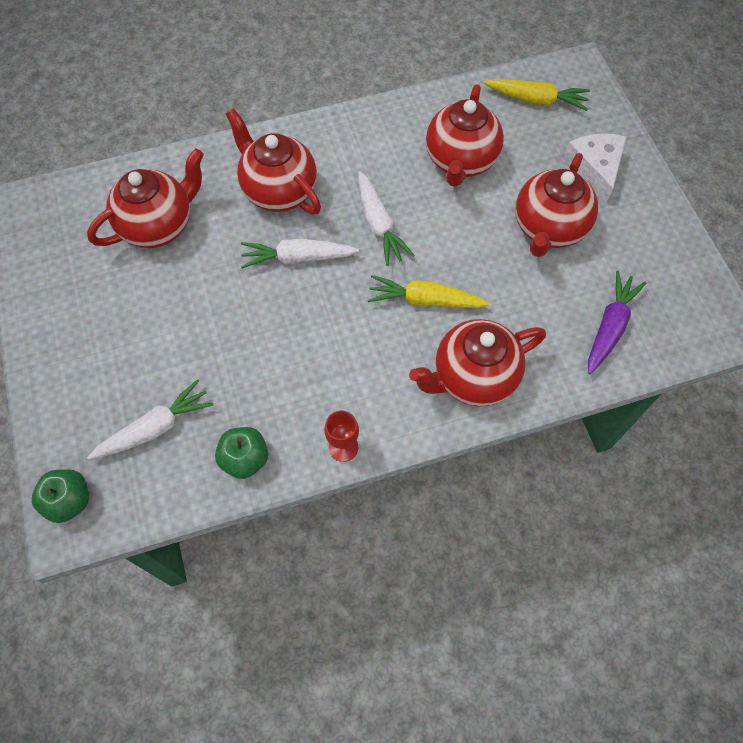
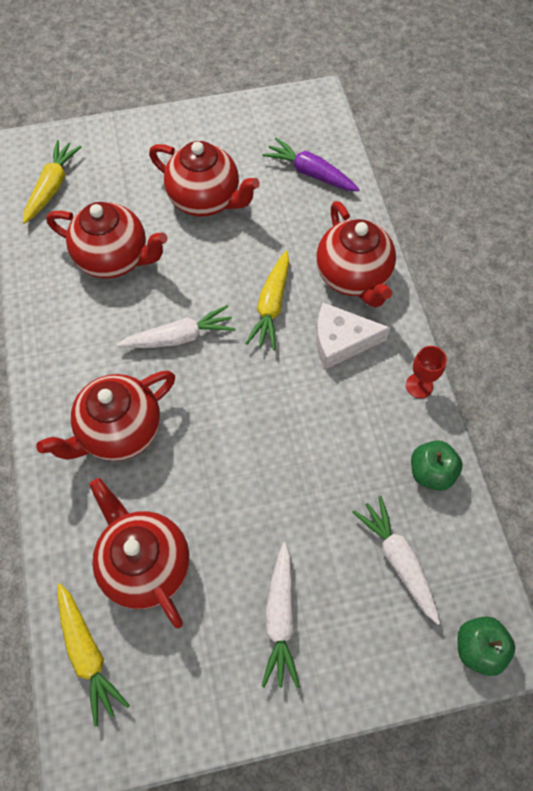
camera: 85 degrees left, 0 degrees up
white carrot [241,239,359,269] -> white carrot moved to [262,543,300,688]
white cheese [564,134,627,203] -> white cheese moved to [316,303,390,369]
none -> yellow carrot [58,583,130,727]

